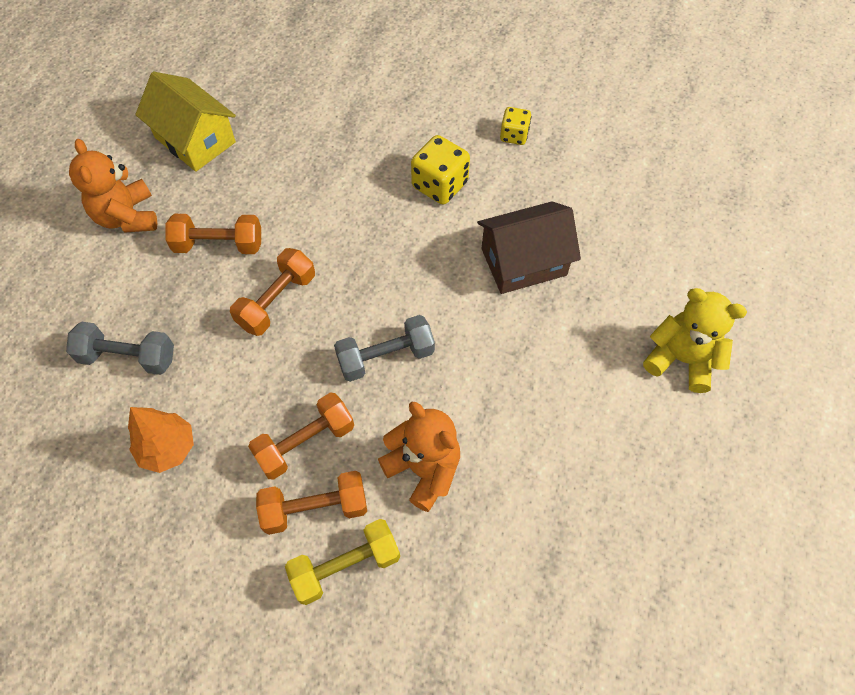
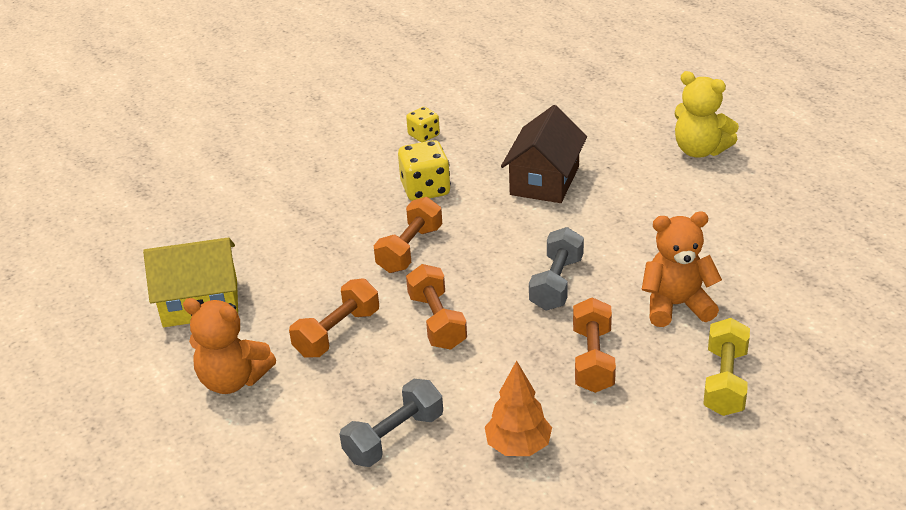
camera: 50 degrees left, 25 degrees down
orange dumbbell [256,471,367,535] -> orange dumbbell moved to [373,197,442,273]
yellow teddy bear [643,288,747,393] -> yellow teddy bear turned 120 degrees counterclockwise [675,71,739,158]

